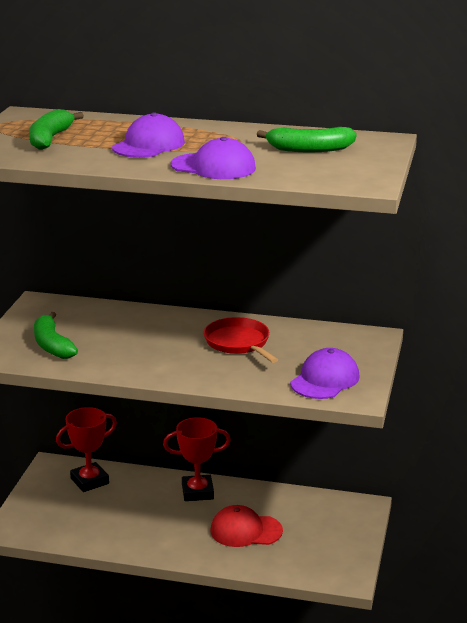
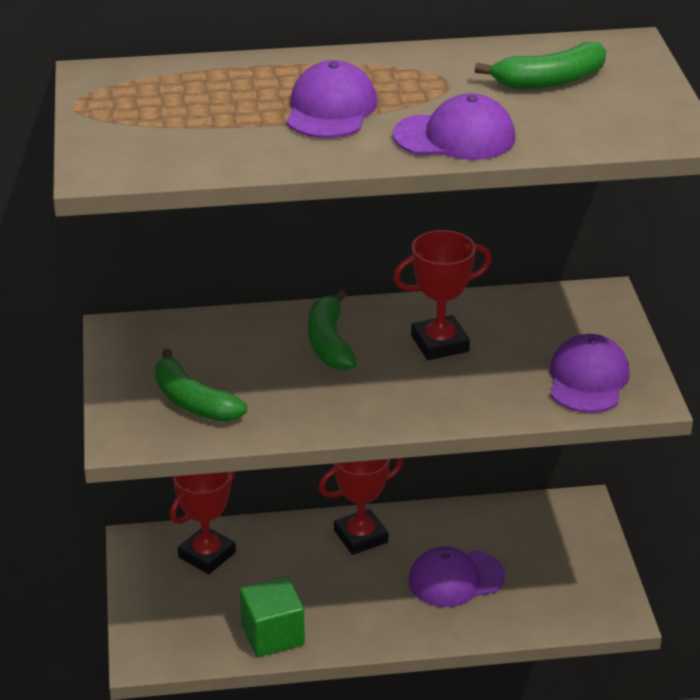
camera: 20 degrees left, 10 degrees up
green banana [29,109,84,150] -> green banana moved to [308,290,357,371]
red pan [204,317,278,363] -> red trophy [393,230,492,360]
red cap [210,505,283,547] -> purple cap [408,546,505,607]
none -> green cube [240,576,305,657]

